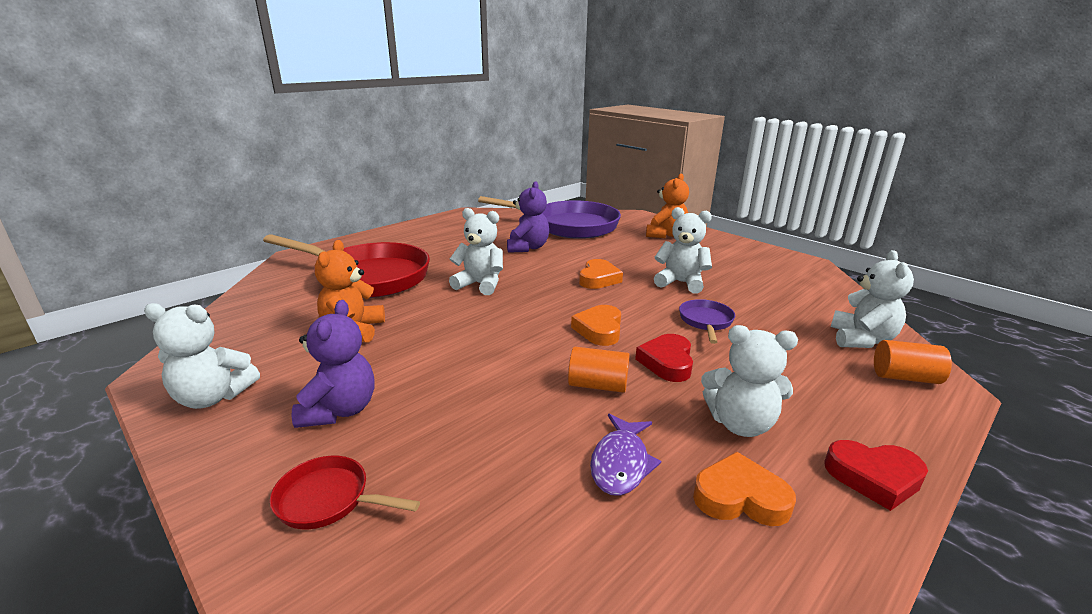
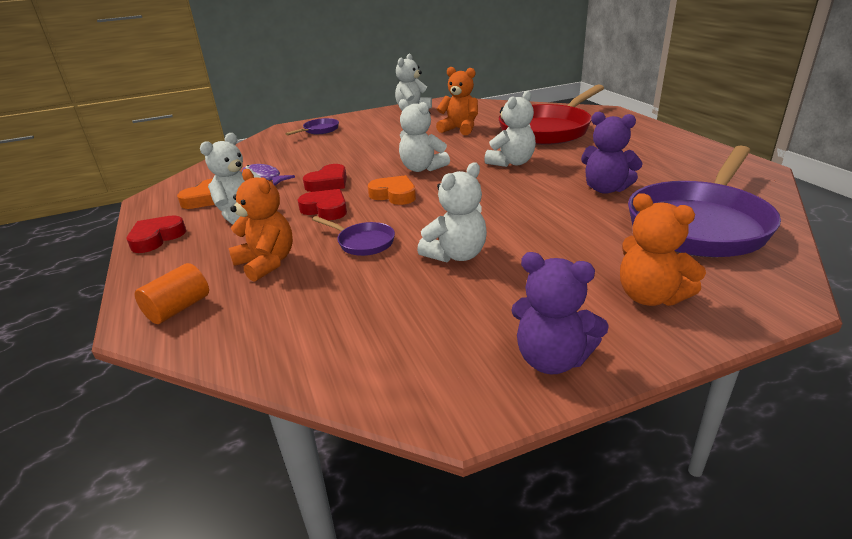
camera: 115 degrees right, 5 degrees up
red pan [270,456,420,529] -> purple pan [285,118,339,135]
purple teddy bear [292,300,375,428] -> purple teddy bear moved to [511,252,609,374]
orange cylinder [568,347,630,393] -> red heart [303,164,347,192]
orange heart [579,259,623,289] -> none
white teddy bear [831,250,914,348] -> white teddy bear moved to [399,99,450,172]
none -> orange teddy bear [228,169,293,282]

